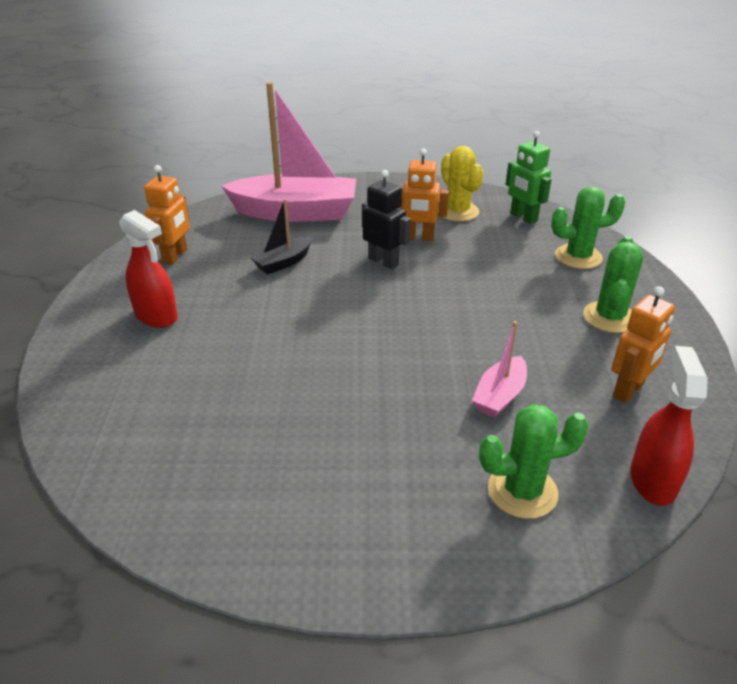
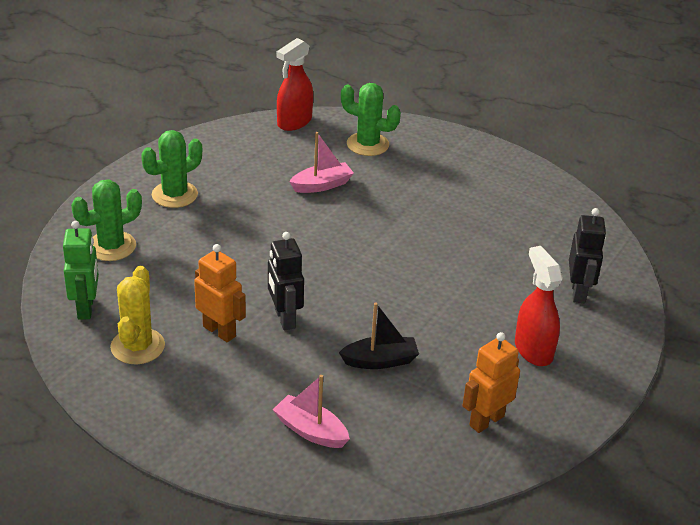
camera: 150 degrees left, 0 degrees up
pink boat [221,82,356,222] -> pink boat [273,375,350,448], size x0.47
green cactus [551,186,625,269] -> green cactus turned 60 degrees counterclockwise [71,180,142,261]
orange robot [611,286,675,403] -> none
none -> black robot [569,208,606,303]

